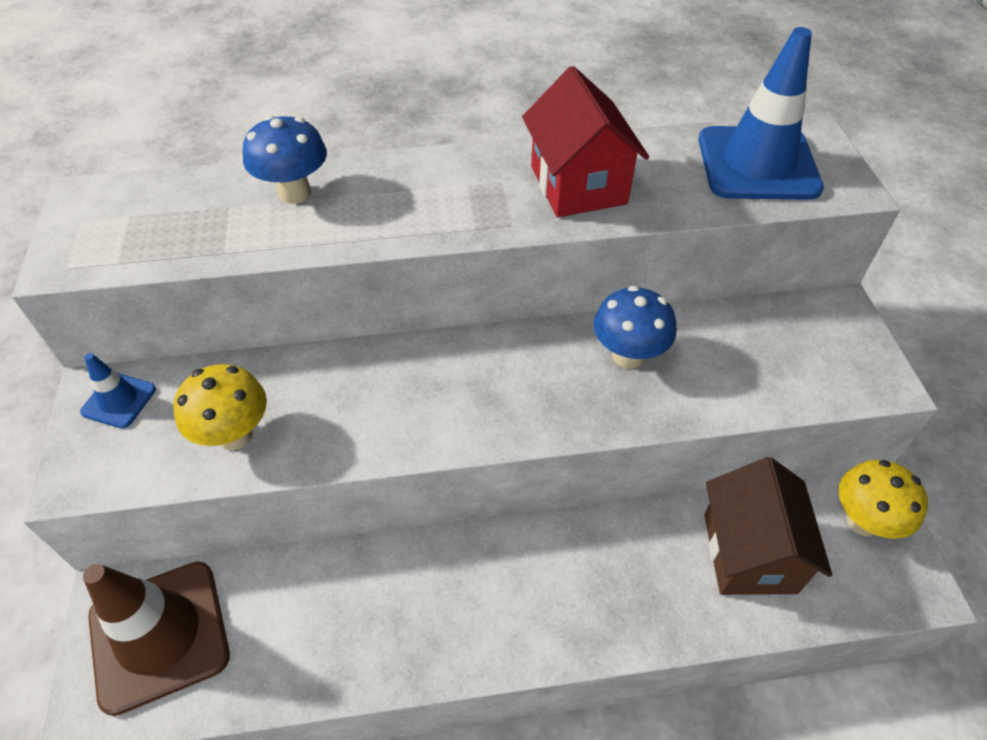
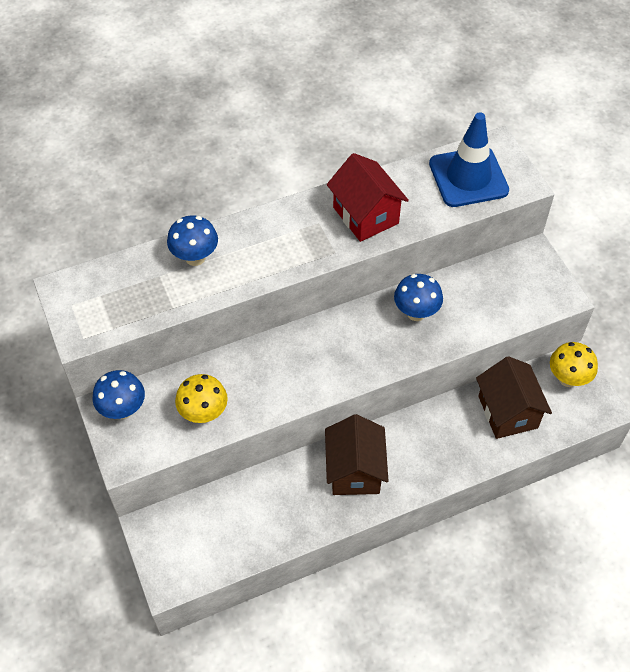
camera: 15 degrees left, 5 degrees up
blue traffic cone [80,353,156,428] -> blue mushroom [92,370,145,419]
brown traffic cone [83,562,230,716] -> none
none -> brown house [325,414,389,495]

